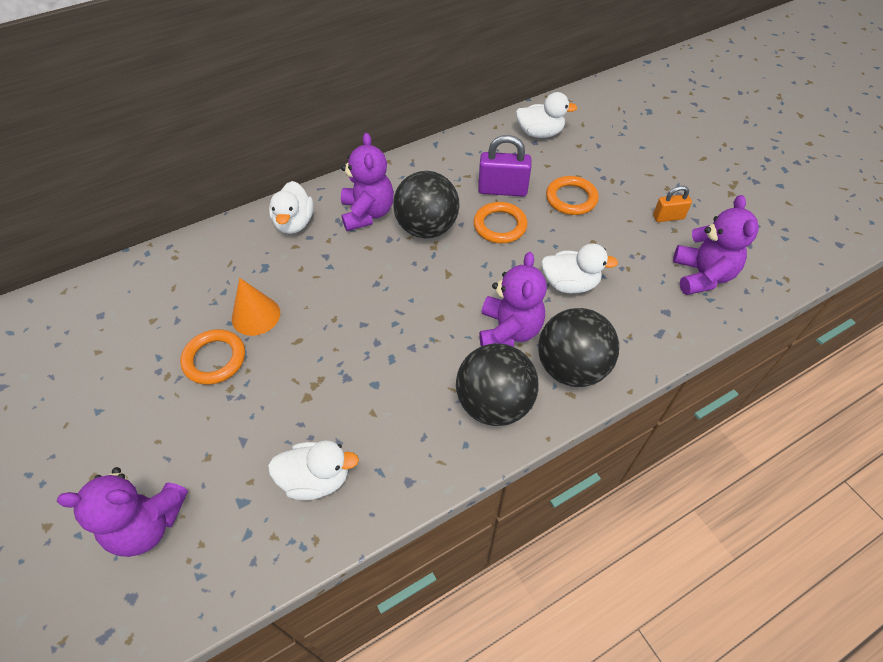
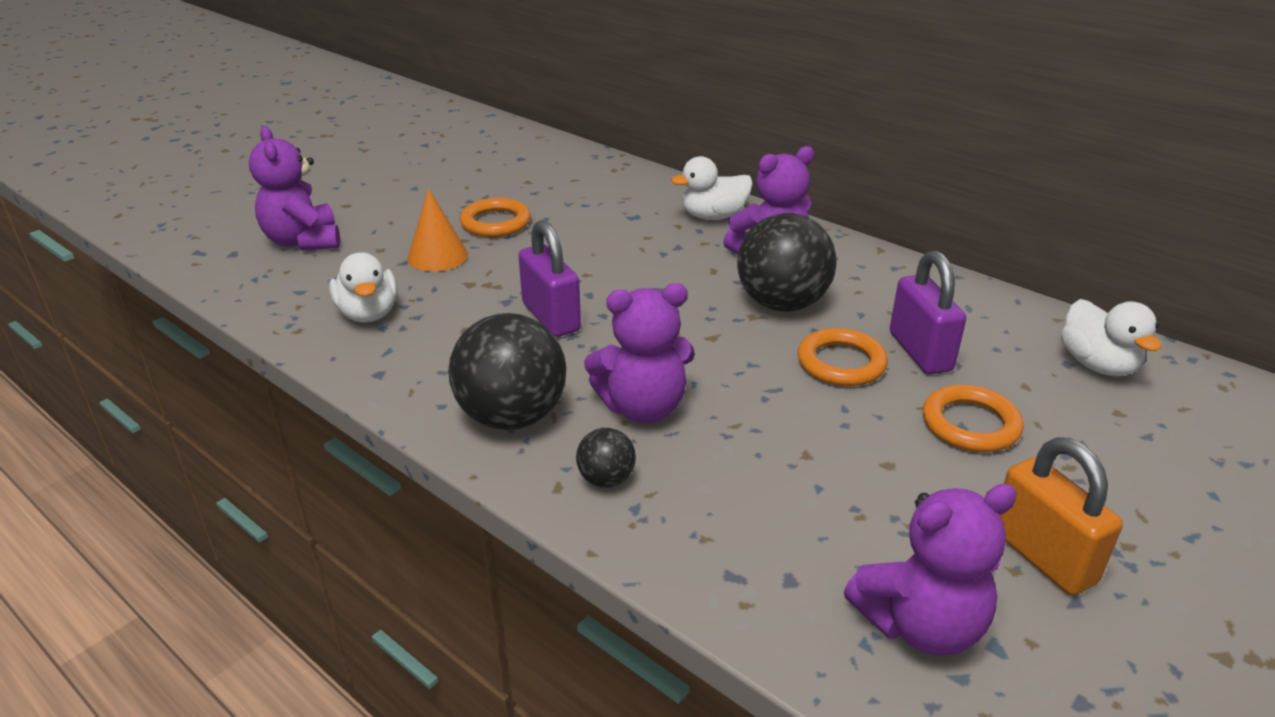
camera: 70 degrees right, 20 degrees down
orange cone [232,278,280,336] -> orange cone moved to [407,189,468,272]
black ball [538,308,619,387] -> black ball [576,428,636,488], size x0.48
white duck [541,243,618,293] -> none
orange padlock [653,186,692,222] -> orange padlock [1000,437,1123,595], size x1.66
none -> purple padlock [518,220,581,337]

